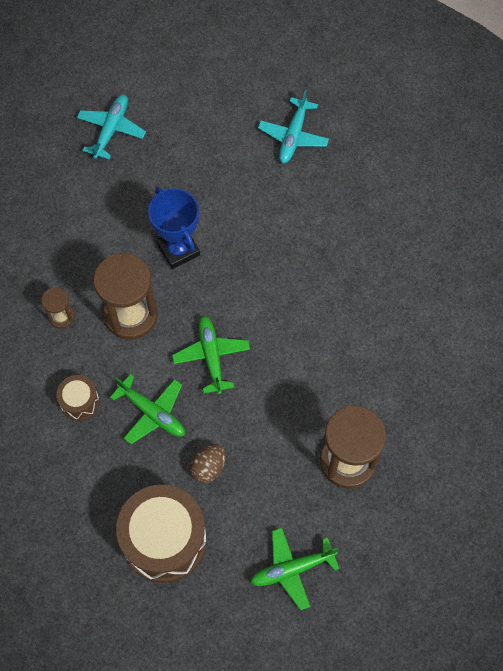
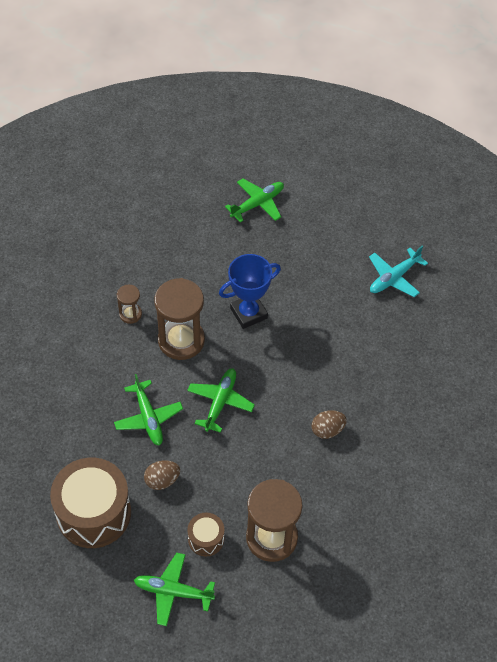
camera: 30 degrees right, 10 degrees down
brown drum [56,375,99,421] -> brown drum moved to [187,513,224,556]
turquoise plane [77,95,146,159] -> green plane [225,179,284,223]
blue trophy [148,186,200,269] -> blue trophy turned 60 degrees clockwise [219,254,281,329]
none -> brown egg [311,410,347,439]

